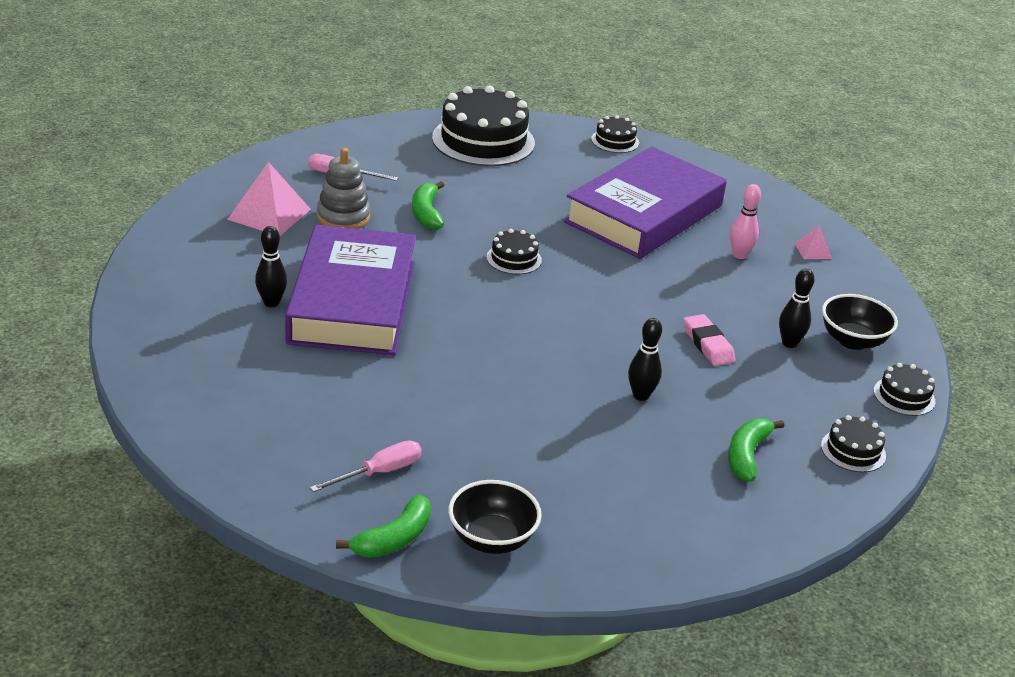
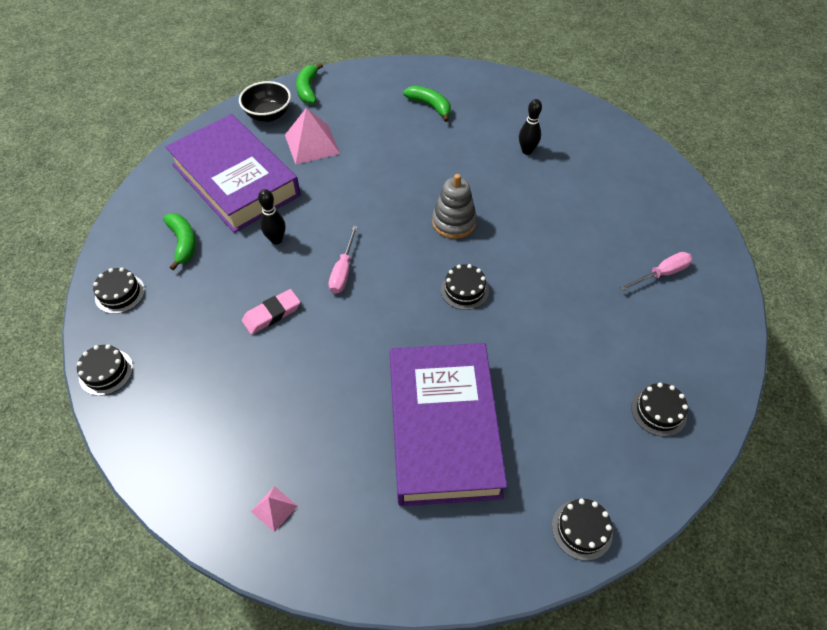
camera: 140 degrees right, 20 degrees up
pink pyramid [227,162,311,236] -> pink pyramid moved to [285,108,340,165]
purple book [285,225,416,355] -> purple book moved to [165,114,301,233]
pink screwdriver [310,441,422,492] -> pink screwdriver moved to [329,226,358,294]
grey stacking toy [317,148,370,229] -> grey stacking toy moved to [432,174,477,239]
green banana [412,181,444,230] -> green banana moved to [403,86,451,122]
black cake [432,85,535,166] -> black cake [631,383,688,437], size x0.47
pink eraser [683,314,735,366] -> pink eraser turned 60 degrees counterclockwise [242,289,300,335]
pink bowling pin [730,184,761,259] -> none
black bowling pin [779,269,815,348] -> none
black bowl [822,294,898,350] -> none

